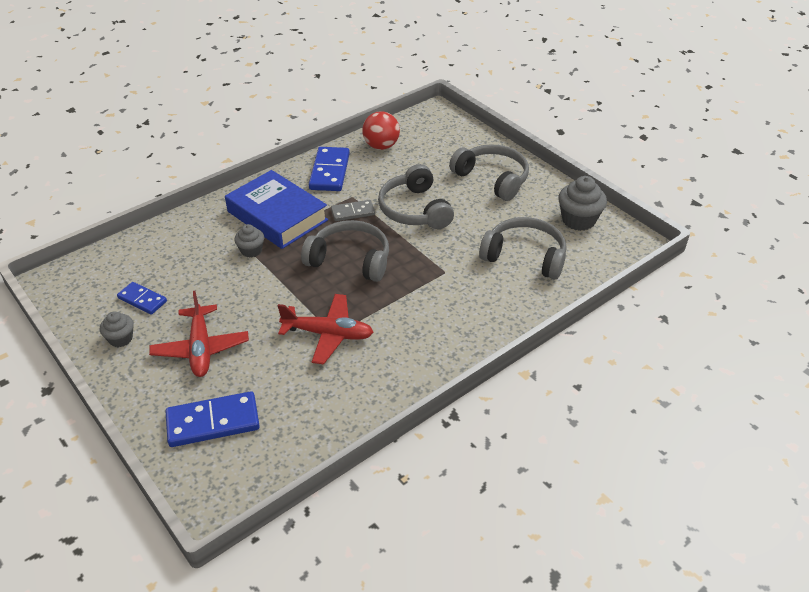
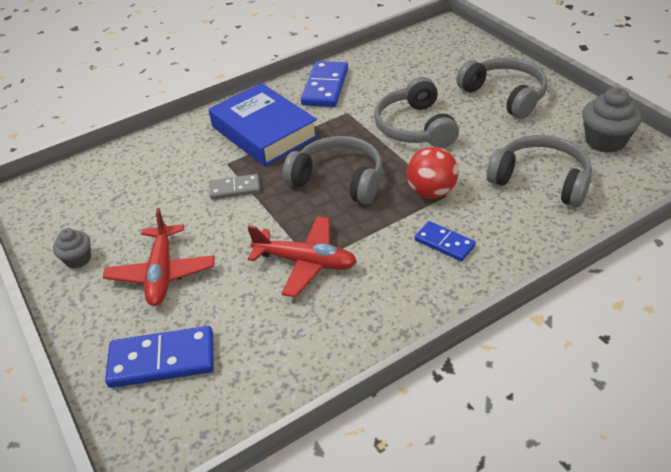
camera: 10 degrees right, 0 degrees up
blue domino [117,282,167,314] -> blue domino moved to [415,221,476,261]
grey cupcake [234,224,264,258] -> none
grey domino [331,200,375,221] -> grey domino moved to [209,174,260,200]
red ball [362,111,400,150] -> red ball moved to [406,147,458,199]

